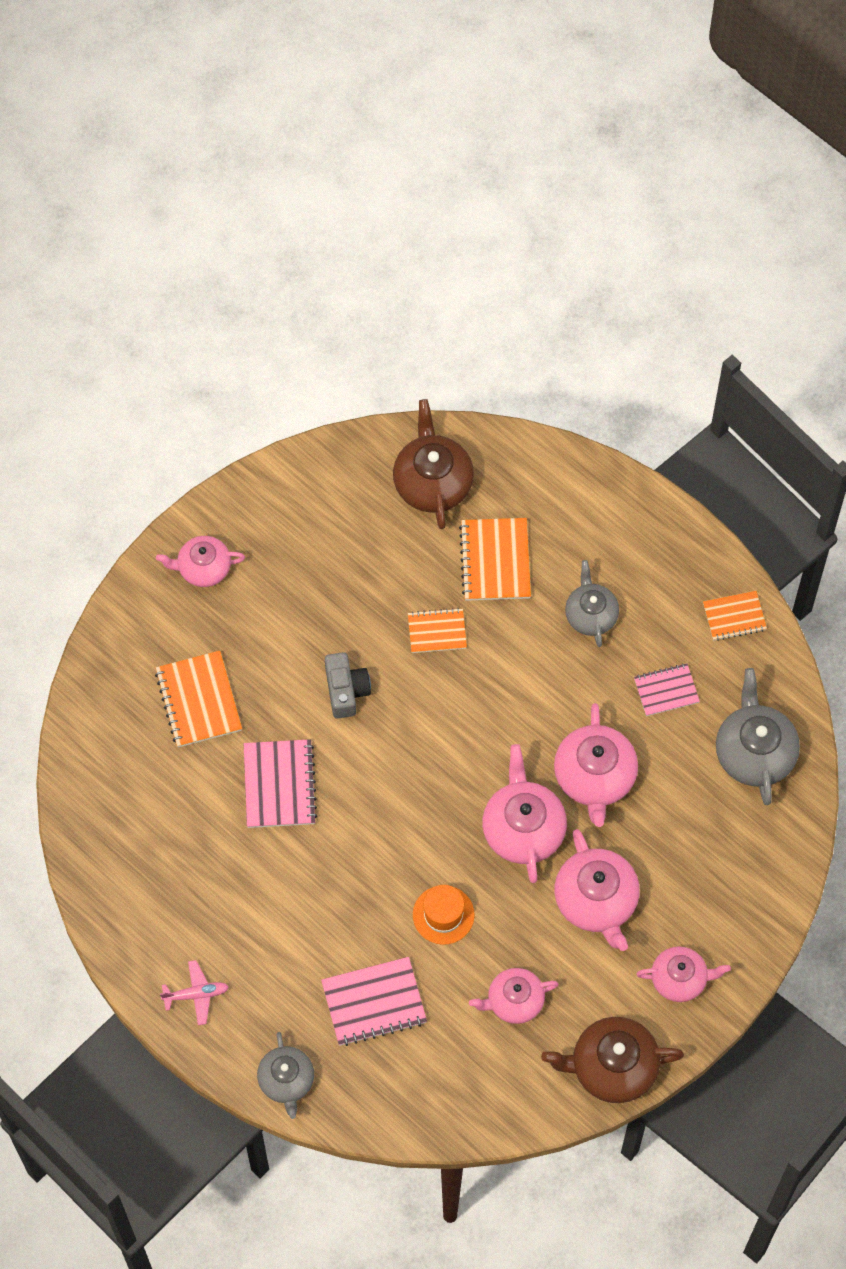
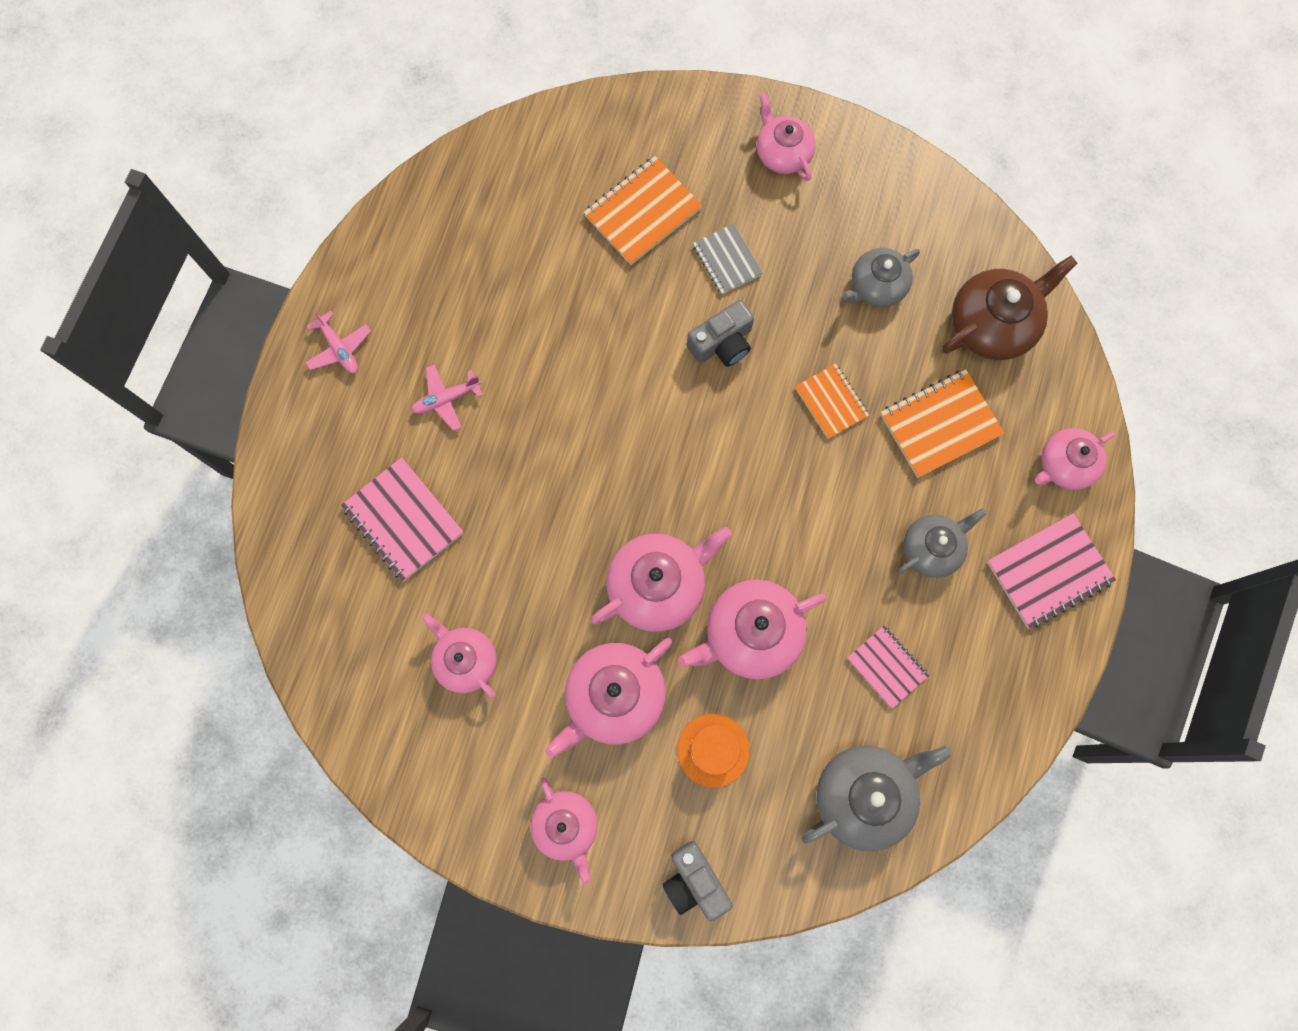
camera: 65 degrees right, 10 degrees up
pink notebook [244,739,317,828] -> pink notebook moved to [987,513,1116,629]
grey teapot [257,1032,314,1119] -> grey teapot moved to [842,248,920,307]
orange hat [413,885,475,945] -> orange hat moved to [677,714,750,788]
brown teapot [541,1017,684,1103] -> none
orange notebook [703,591,767,641] -> none
none -> pink plane [411,364,483,431]
none -> grey camera [662,841,733,921]
none -> grey notebook [693,223,763,294]
none -> pink teapot [1035,428,1115,490]

